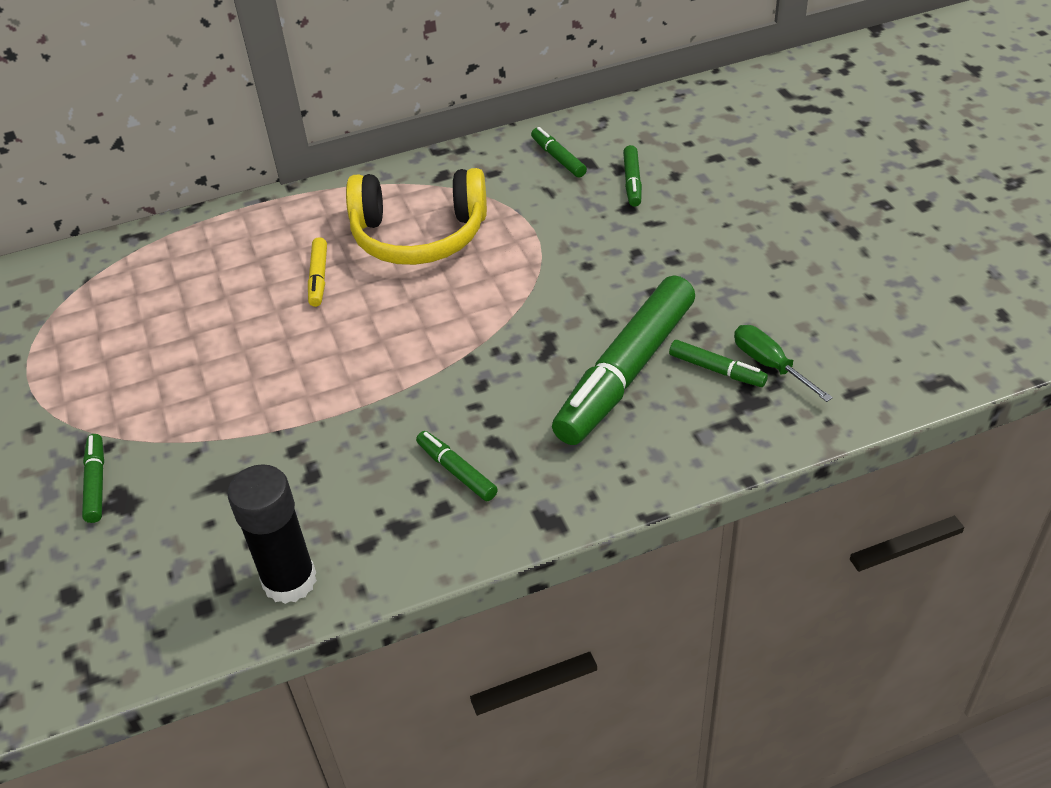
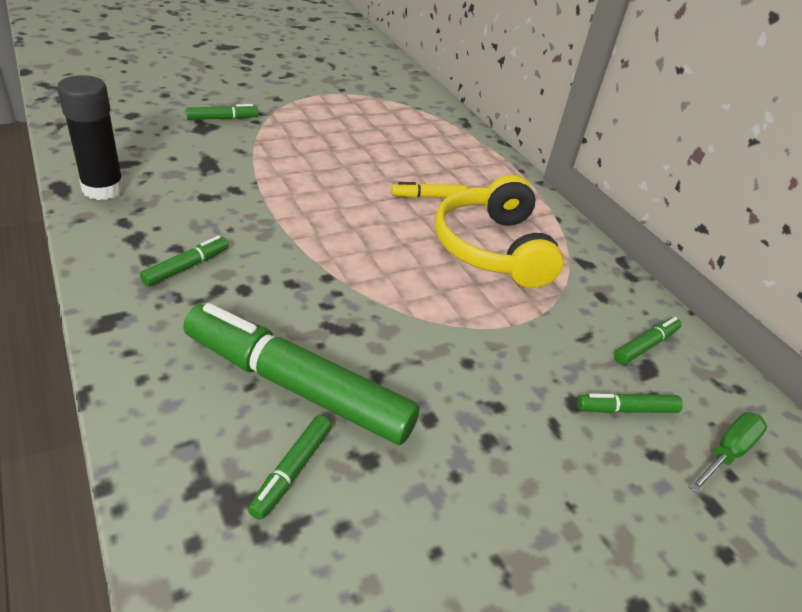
camera: 75 degrees right, 5 degrees down
green screwdriver [734,325,833,402] -> green screwdriver moved to [689,412,767,494]

